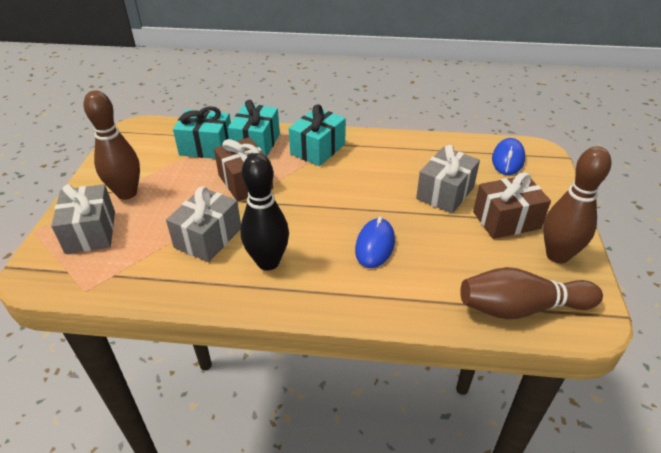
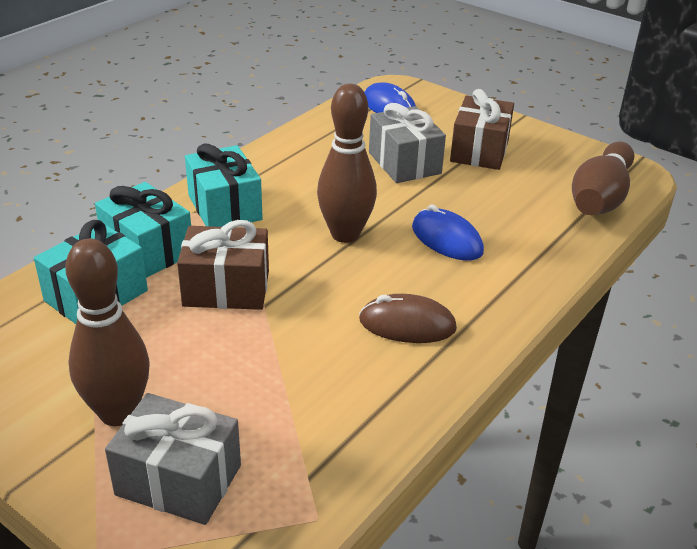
camera: 60 degrees left, 5 degrees down
grey gift [166,187,241,262] -> none
black bowling pin [240,153,289,270] -> brown mouse [359,294,457,343]
brown bowling pin [543,146,611,264] -> brown bowling pin moved to [317,84,377,243]

